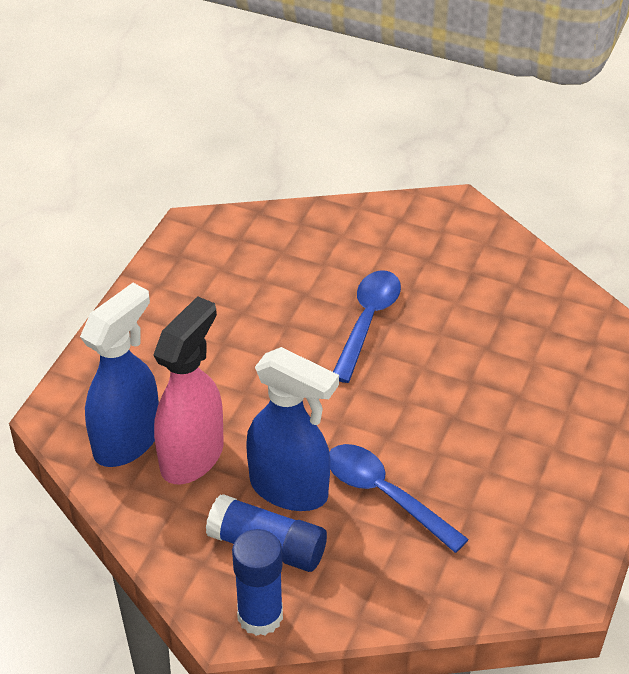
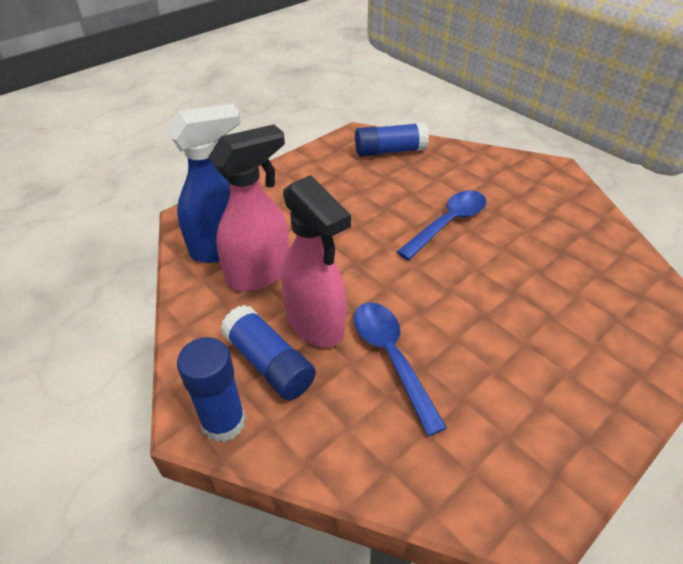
camera: 25 degrees right, 0 degrees up
blue spray bottle [246,347,339,511] -> pink spray bottle [282,175,351,348]
none -> blue glue stick [355,122,429,157]

